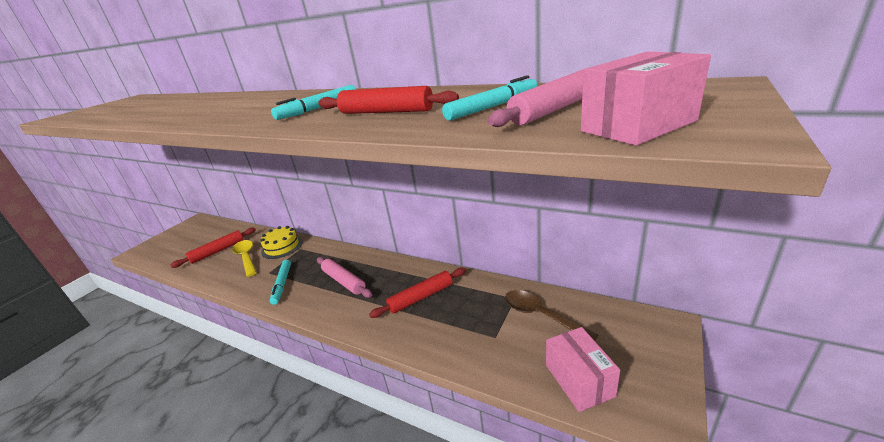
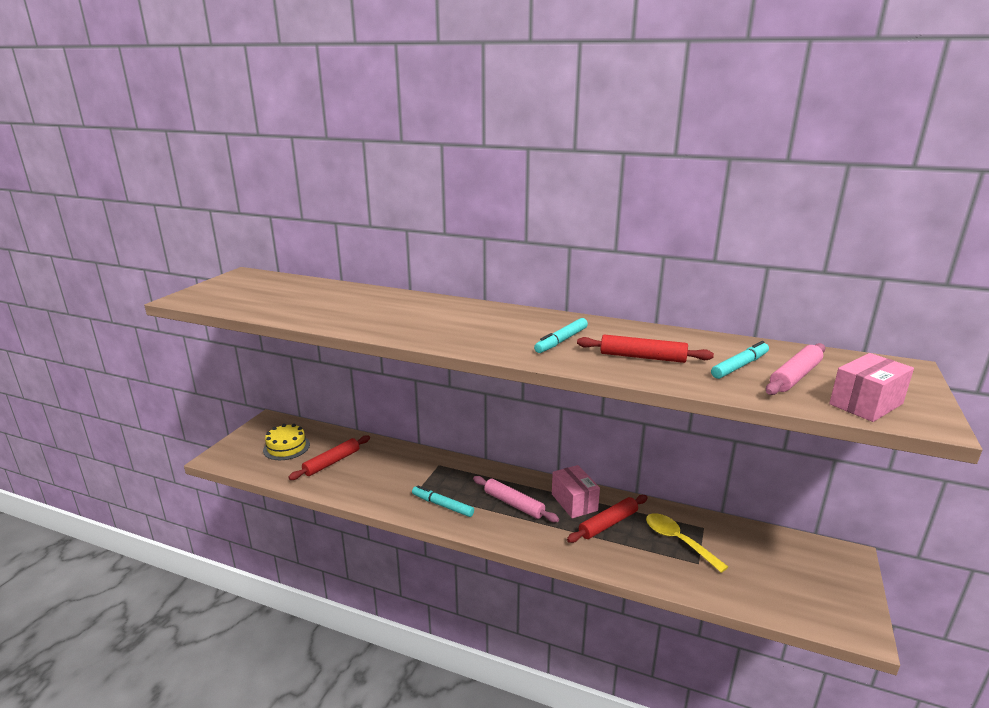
camera: 10 degrees left, 5 degrees down
yellow spoon [232,240,257,277] -> yellow spoon moved to [646,513,728,573]
yellow cake [260,226,303,259] -> yellow cake moved to [263,424,310,460]
turquoise marker [270,260,291,305] -> turquoise marker turned 135 degrees clockwise [412,486,474,517]
brown spoon [505,290,598,341] -> none
pink box [546,327,620,412] -> pink box moved to [552,465,600,518]

